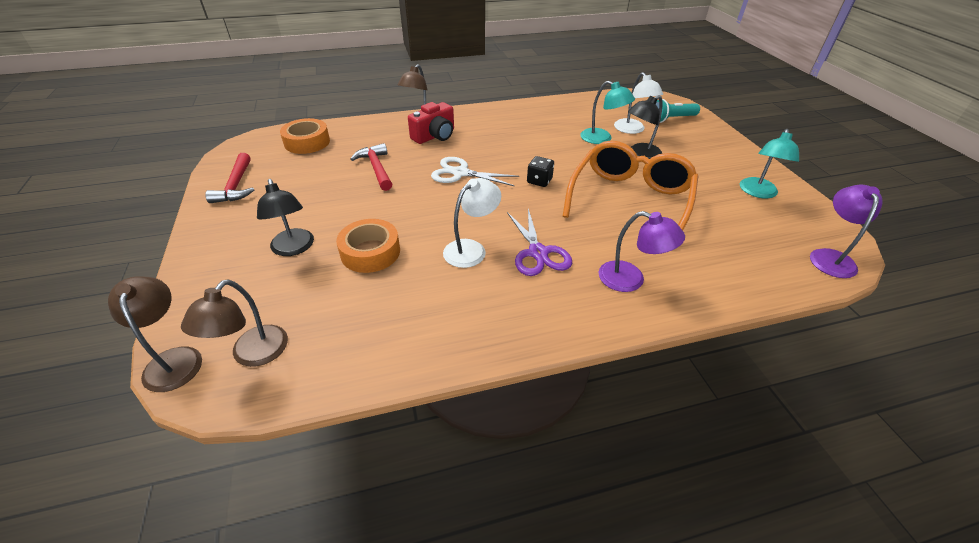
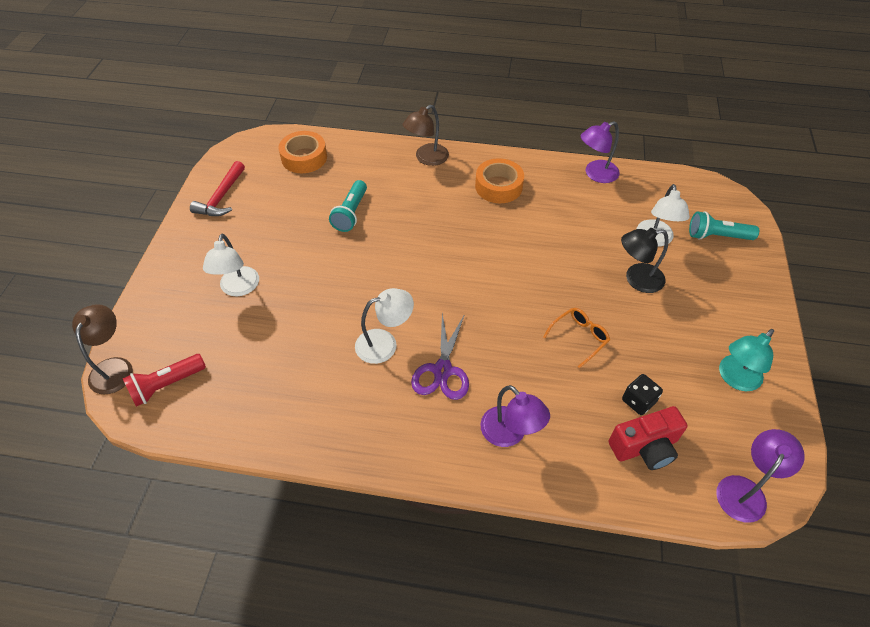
camera: 25 degrees right, 10 degrees up
brown lamp [181,279,288,367] -> red flashlight [123,354,206,407]
black lamp [257,179,314,256] -> white lamp [203,234,259,296]
orange tape [336,219,400,273] -> orange tape moved to [475,158,524,203]
red hammer [351,143,392,191] -> turquoise flashlight [329,180,367,232]
red camera [408,102,454,144] -> red camera moved to [609,406,688,470]
white scissors [431,157,519,186] -> none
black dice [527,156,554,187] -> black dice moved to [622,374,663,415]
orange glasses [563,141,699,231] -> orange glasses [543,308,610,368], size x0.42
turquoise lamp [580,81,635,144] -> none
none -> purple lamp [581,121,620,183]

